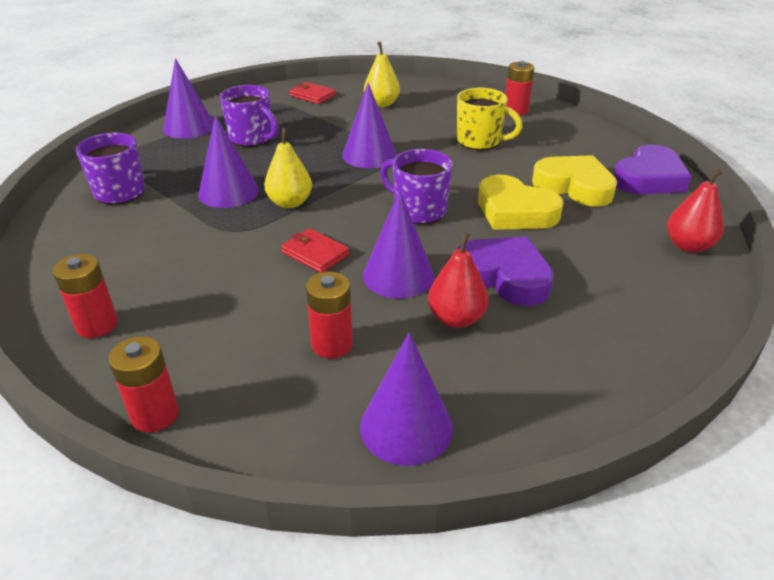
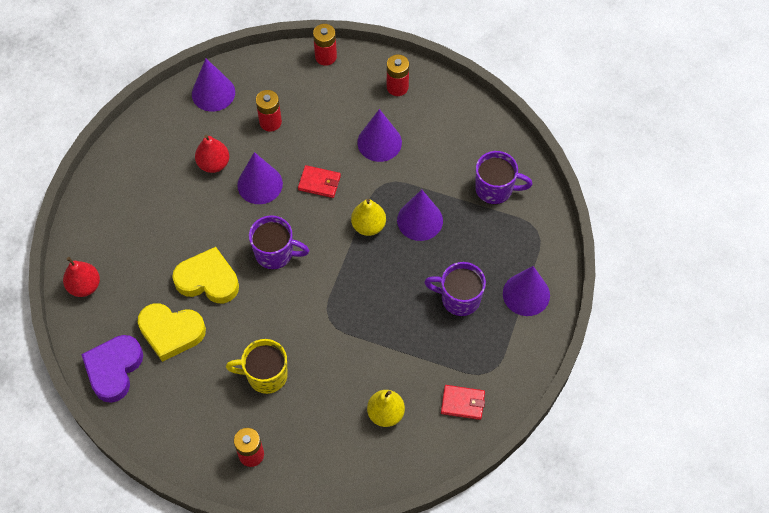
camera: 155 degrees right, 25 degrees up
purple cone [342,82,397,168] -> purple cone moved to [357,109,402,162]
purple heart [457,236,554,306] -> none

